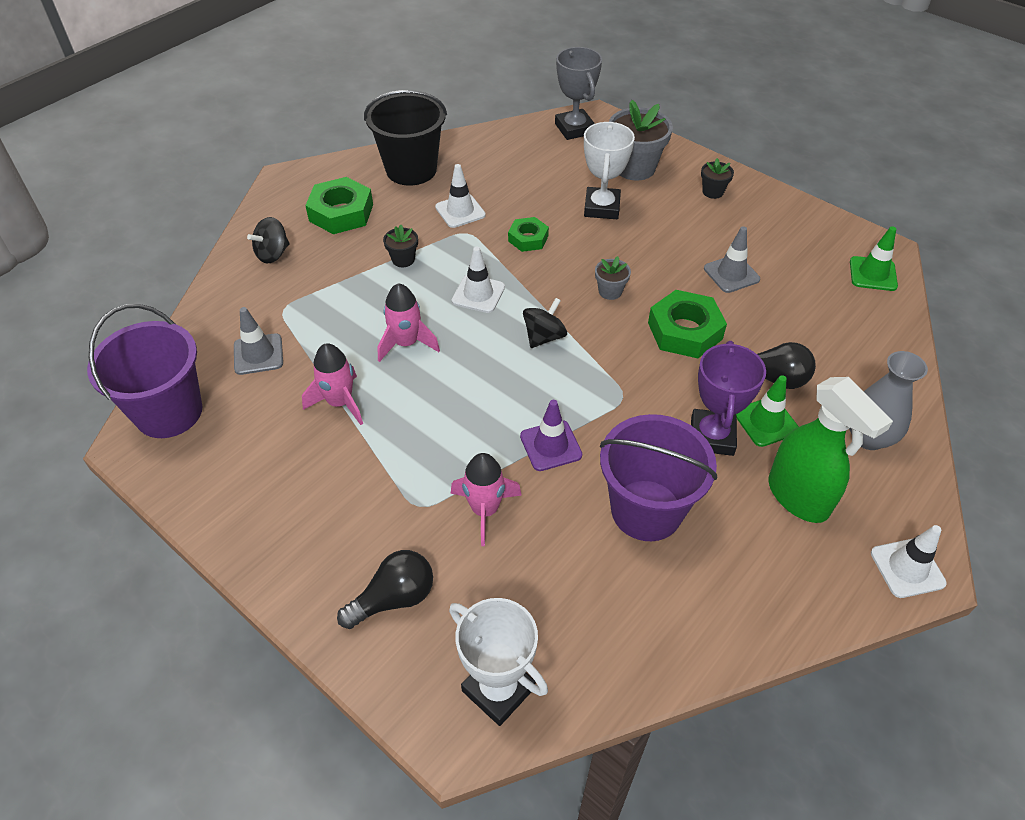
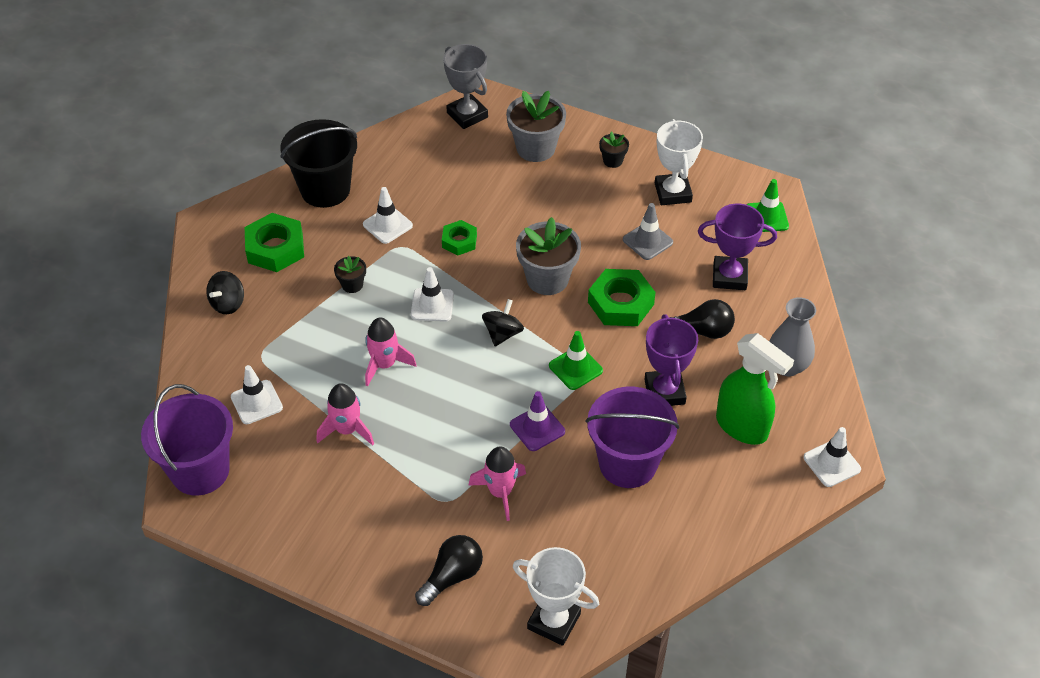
camera: 15 degrees left, 0 degrees up
grey traffic cone [234,307,283,375] -> white traffic cone [231,365,283,424]
white trophy [584,122,635,219] -> white trophy moved to [655,119,703,205]
grey flower pot [595,256,631,300] -> grey flower pot [516,217,581,295], size x2.00
green traffic cone [736,375,799,447] -> green traffic cone moved to [549,331,603,390]
none -> purple trophy [698,204,777,290]

